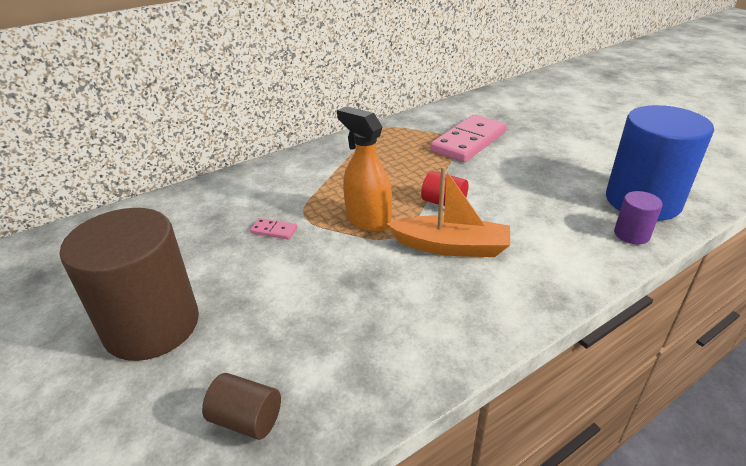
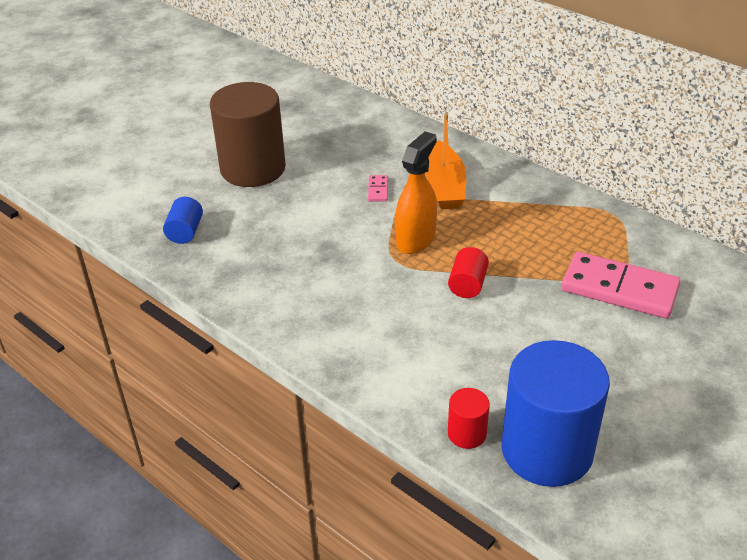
camera: 75 degrees right, 5 degrees up
brown cylinder [202,373,281,440] -> blue cylinder [163,197,203,244]
orange boat [386,166,510,257] -> orange boat moved to [425,113,466,209]
purple cylinder [614,191,663,244] -> red cylinder [448,388,490,449]

